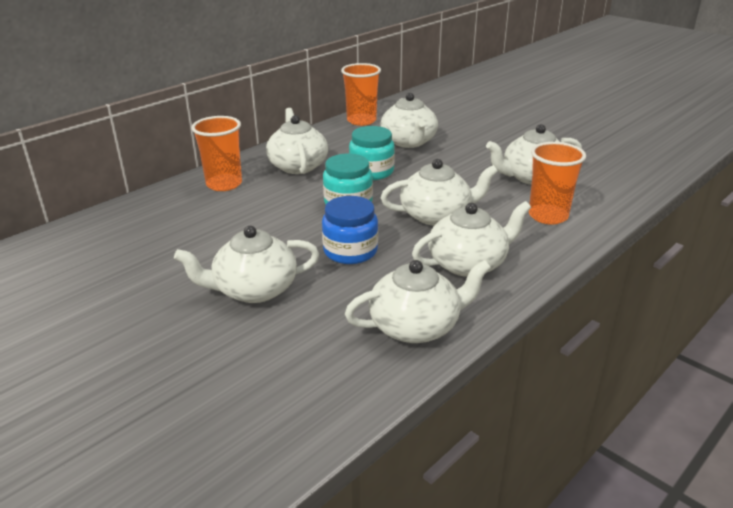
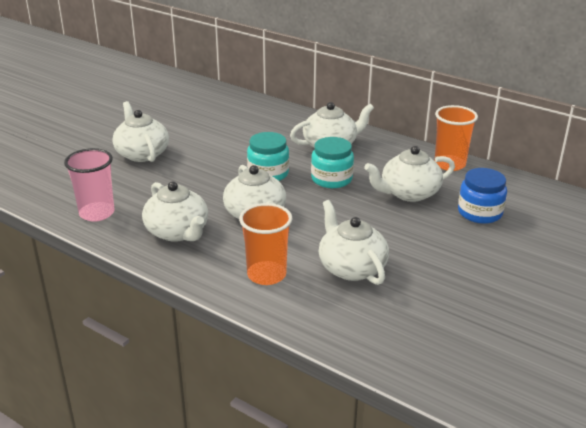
camera: 80 degrees right, 0 degrees up
orange cup [191,116,242,191] -> none
blue jar [322,196,378,264] -> blue jar moved to [458,168,507,224]
white teapot [345,260,491,343] -> pink cup [64,148,115,222]

